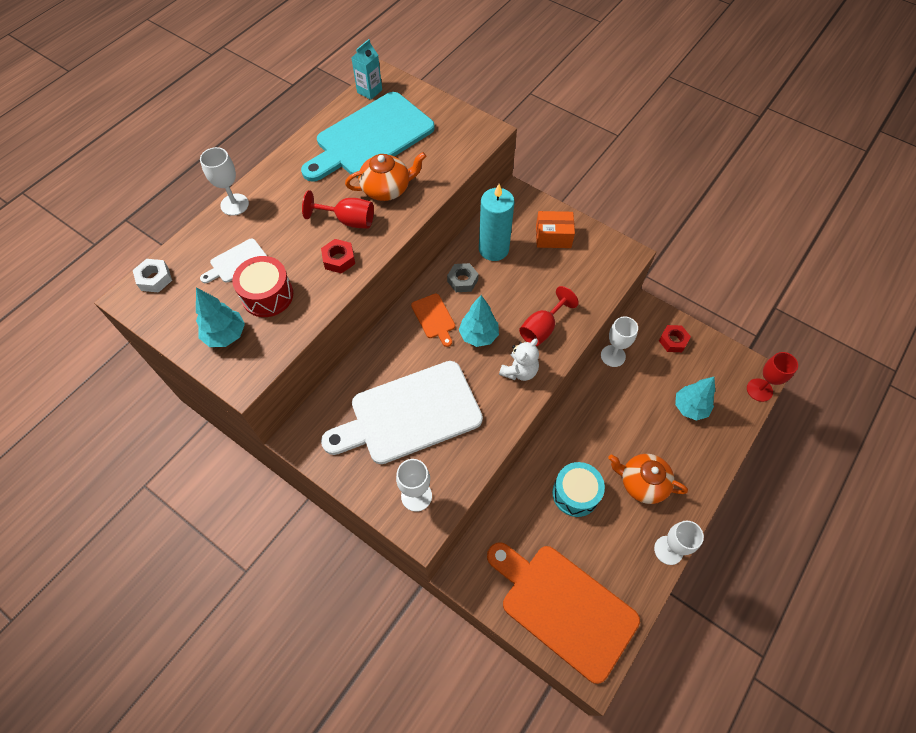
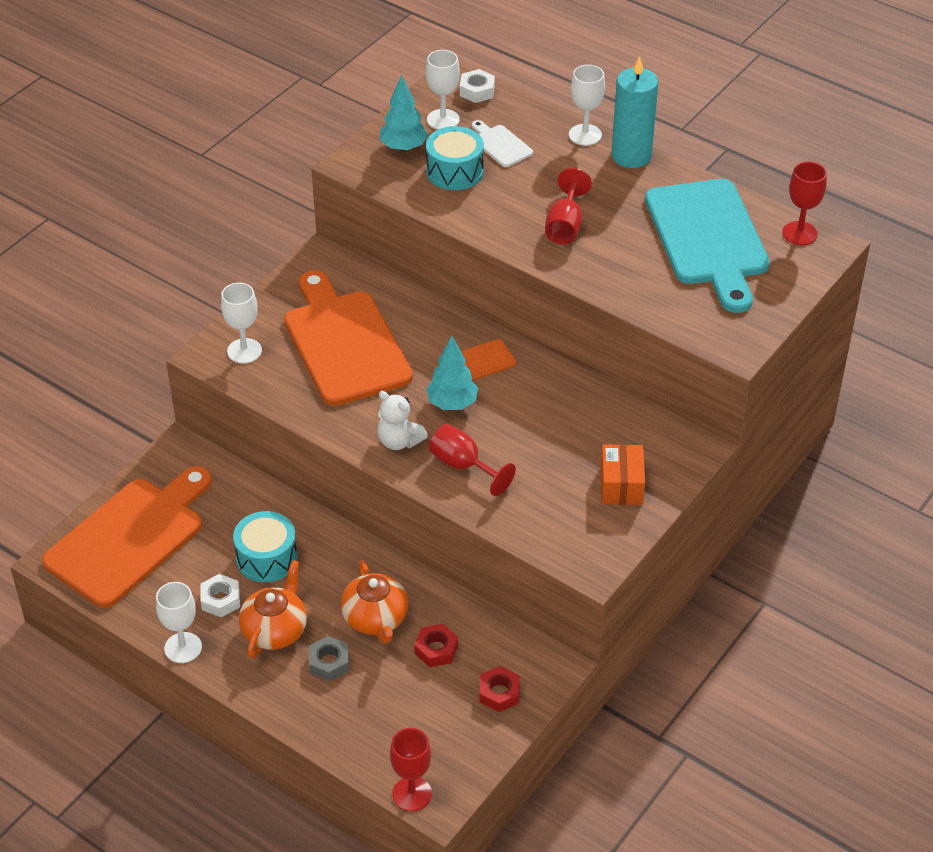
camera: 90 degrees right, 15 degrees down
red drum [232,256,293,317] -> turquoise drum [426,126,484,190]
turquoise cutting board [301,92,435,182] -> turquoise cutting board turned 150 degrees counterclockwise [645,179,770,313]
red nut [321,239,355,274] -> red nut moved to [414,624,458,667]
white cutting board [321,361,483,464] -> orange cutting board [284,270,413,406]
orange teapot [345,152,426,201] -> orange teapot moved to [341,560,408,644]
turquoise carton [352,39,382,100] -> red goblet [782,161,827,245]
grey nut [447,263,479,292] -> grey nut moved to [309,636,349,681]
turquoise candle [479,184,515,261] -> turquoise candle moved to [612,56,658,168]
white goblet [601,317,638,367] -> white goblet moved to [426,50,460,130]
turquoise tree [675,377,715,421] -> none
none -> white nut [200,574,240,617]

